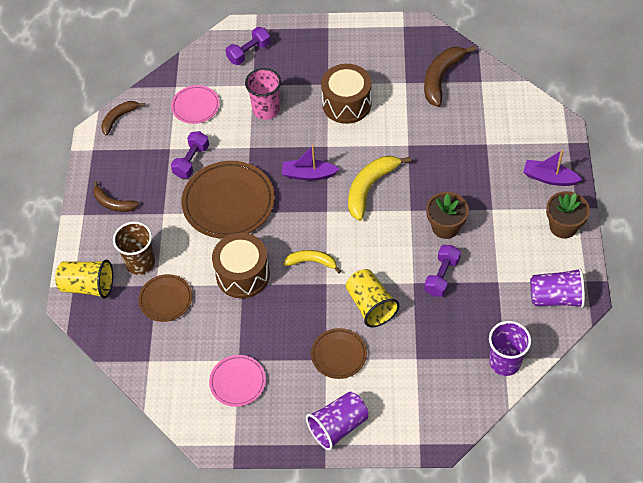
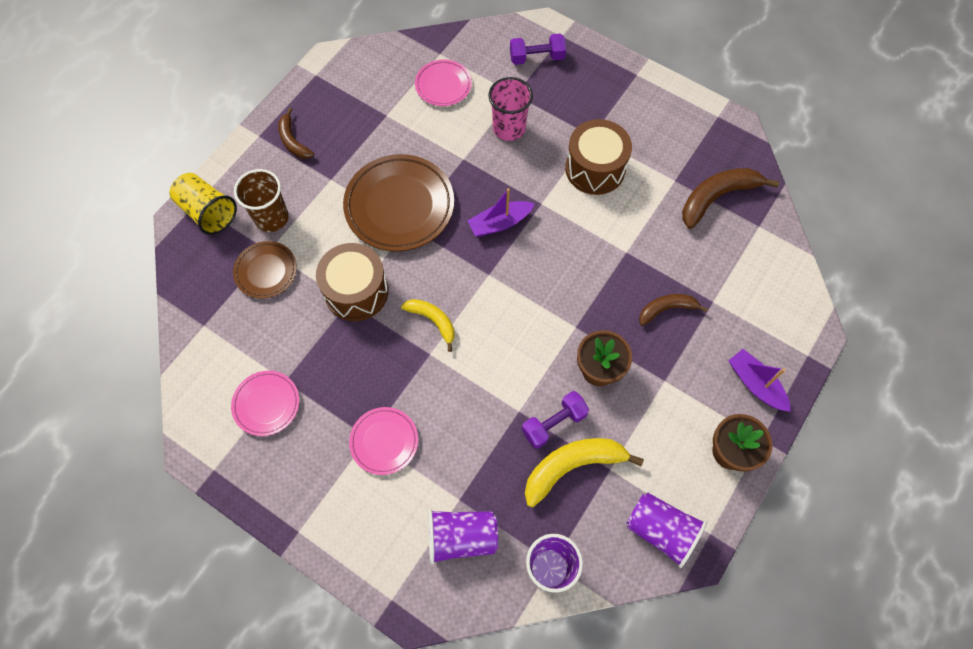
camera: 30 degrees right, 10 degrees up
brown banana [101,101,145,135] -> brown banana moved to [639,294,708,326]
purple dumbbell [171,131,209,178] -> none
purple boat [282,145,339,181] -> purple boat turned 60 degrees counterclockwise [467,188,534,237]
purple cup [306,392,368,451] -> purple cup moved to [428,509,498,564]
brown plate [311,328,367,379] -> pink plate [349,407,418,475]
yellow cup [346,269,399,327] -> none
yellow banana [348,156,411,221] -> yellow banana moved to [525,438,644,507]

